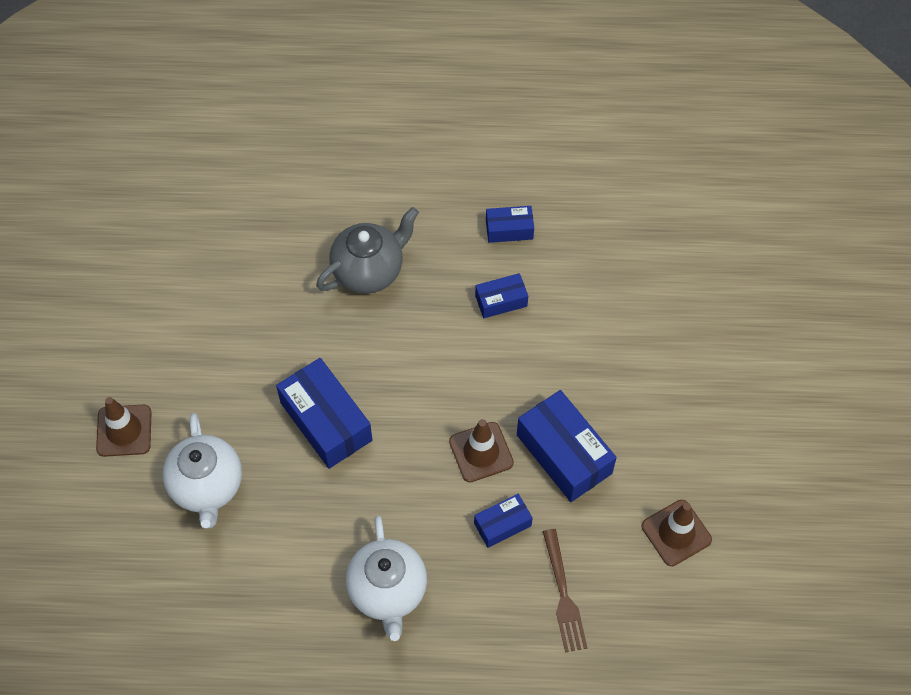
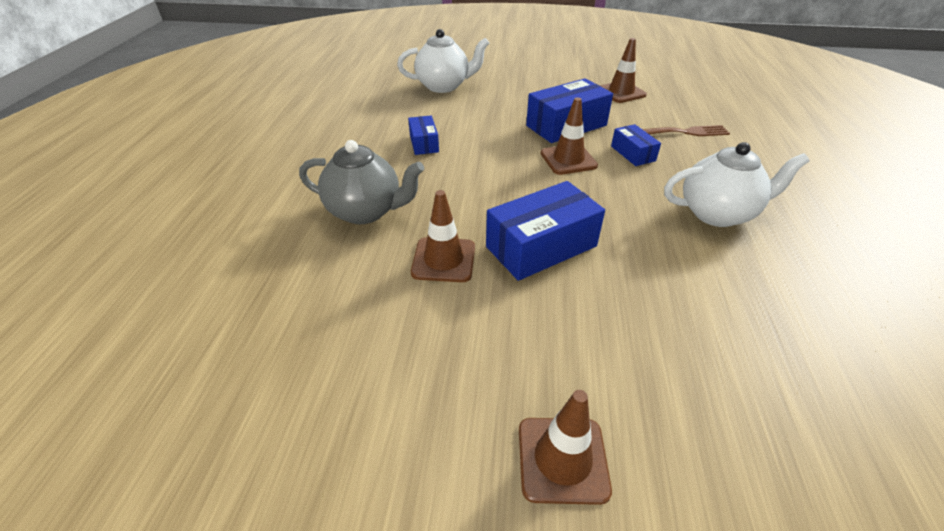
camera: 85 degrees left, 20 degrees down
white teapot [163,413,242,529] -> white teapot moved to [397,29,489,93]
grey teapot [316,207,419,294] -> grey teapot turned 135 degrees clockwise [299,140,424,224]
blue box [486,206,534,243] -> none
none -> brown traffic cone [411,190,475,282]

